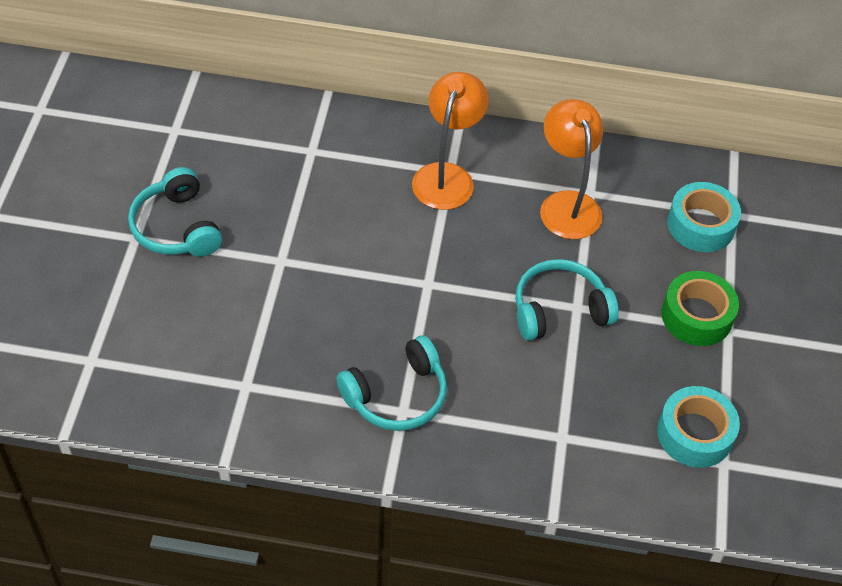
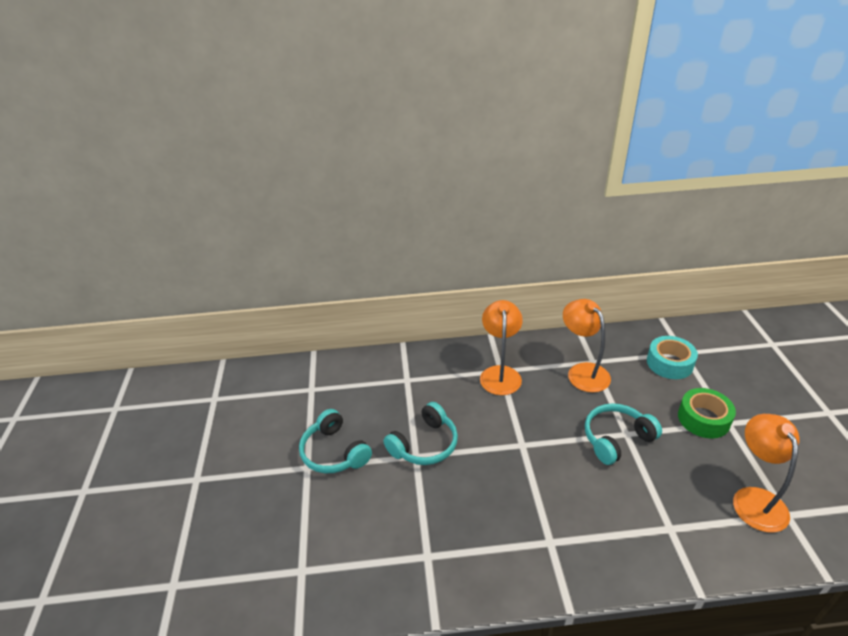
camera: 10 degrees left, 15 degrees down
turquoise headphones [337,335,447,431] -> turquoise headphones moved to [383,402,458,465]
turquoise tape [657,386,740,468] -> orange lamp [733,414,799,533]

